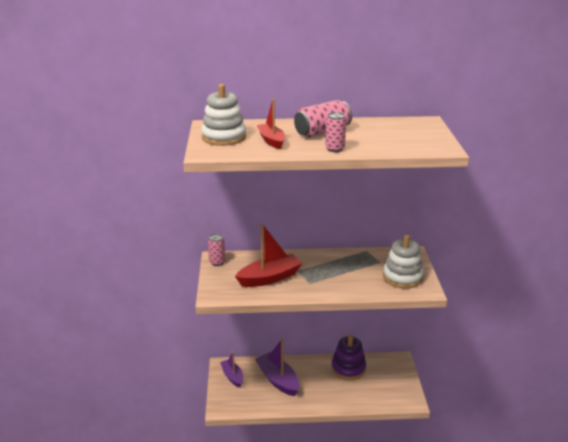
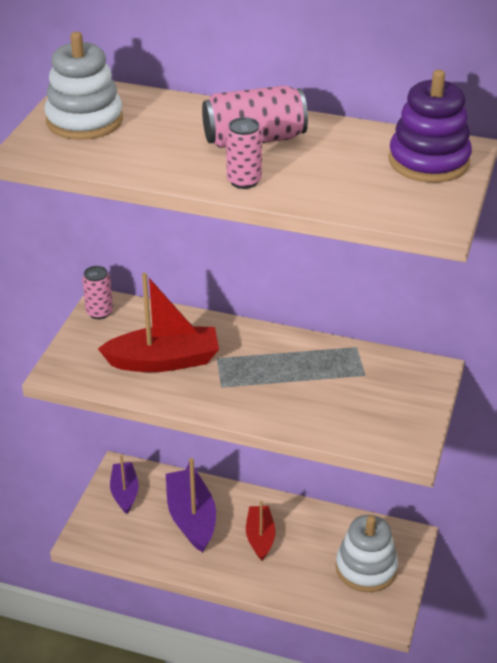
camera: 20 degrees right, 10 degrees up
red boat [257,98,285,149] -> red boat moved to [246,501,275,561]
purple stacking toy [331,334,366,380] -> purple stacking toy moved to [389,70,472,183]
white stacking toy [383,235,424,289] -> white stacking toy moved to [336,515,398,592]

